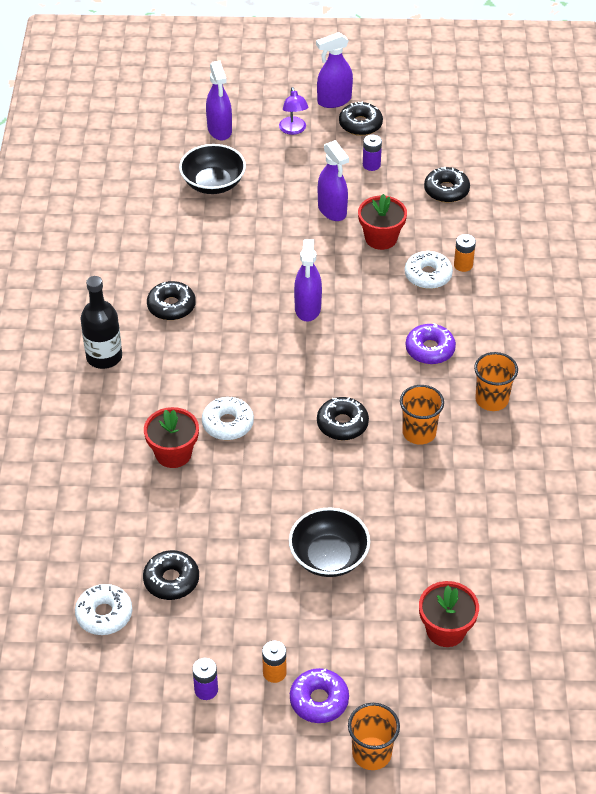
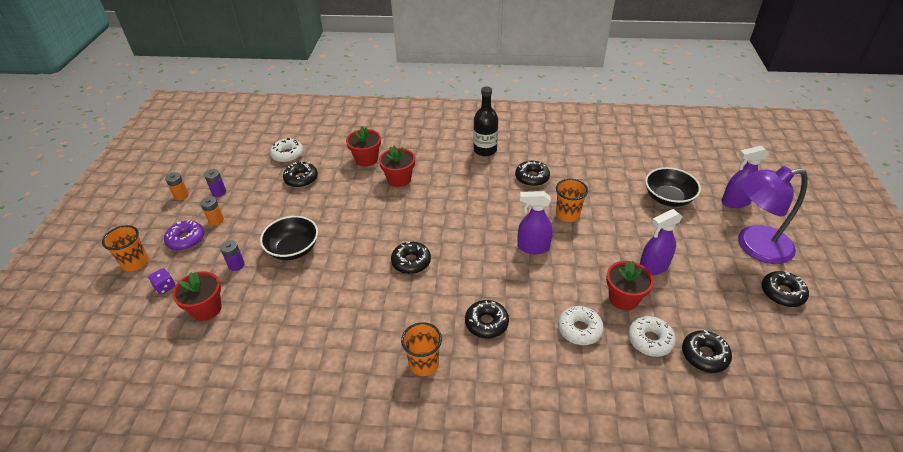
camera: 95 degrees right, 5 degrees down
white donut [202,397,254,440] -> white donut moved to [628,316,676,357]
purple lamp [279,87,309,135] -> purple lamp [738,166,808,264], size x2.19
purple spray bottle [316,32,353,108] -> none
purple battery [363,135,382,171] -> purple battery moved to [220,240,245,271]
orange cup [400,385,444,445] -> orange cup moved to [556,179,588,222]
purple donut [406,323,456,364] -> black donut [465,300,509,338]
orange battery [454,234,476,272] -> orange battery moved to [165,172,189,201]
none -> purple dice [148,268,175,294]
none -> red flower pot [346,126,381,167]

